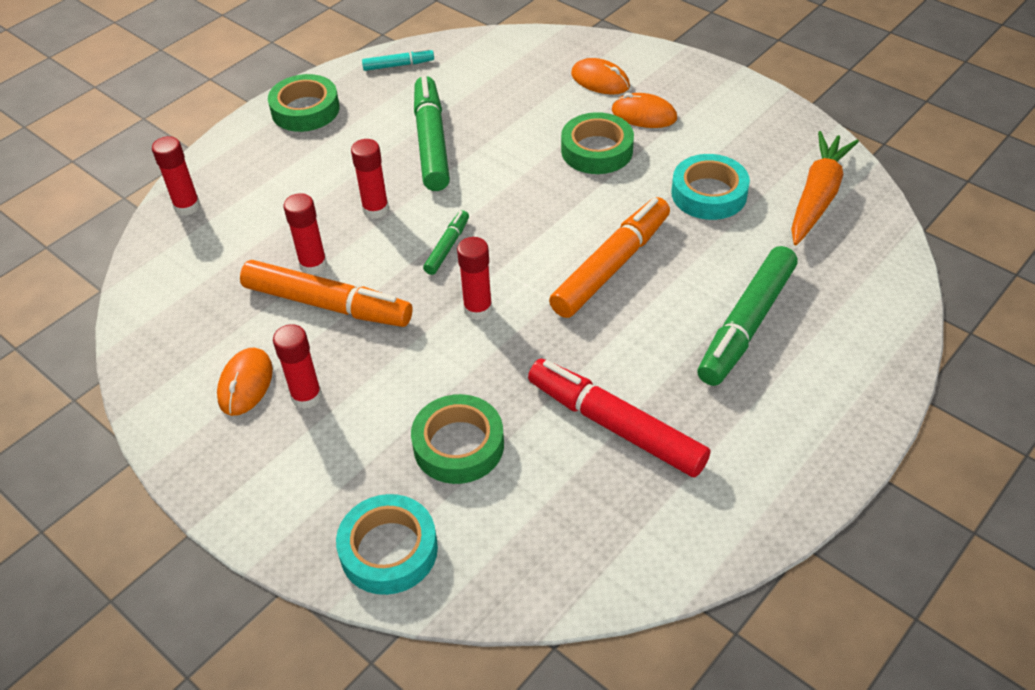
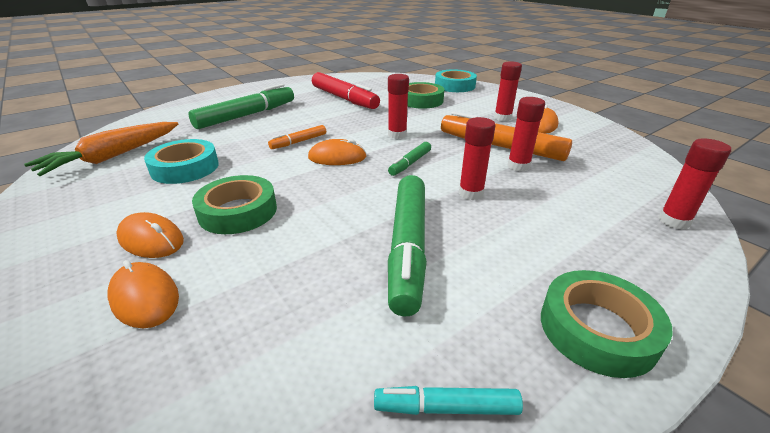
camera: 170 degrees left, 15 degrees down
orange marker [549,197,670,318] -> orange marker [268,125,326,149], size x0.49
none -> orange mouse [308,139,367,165]

